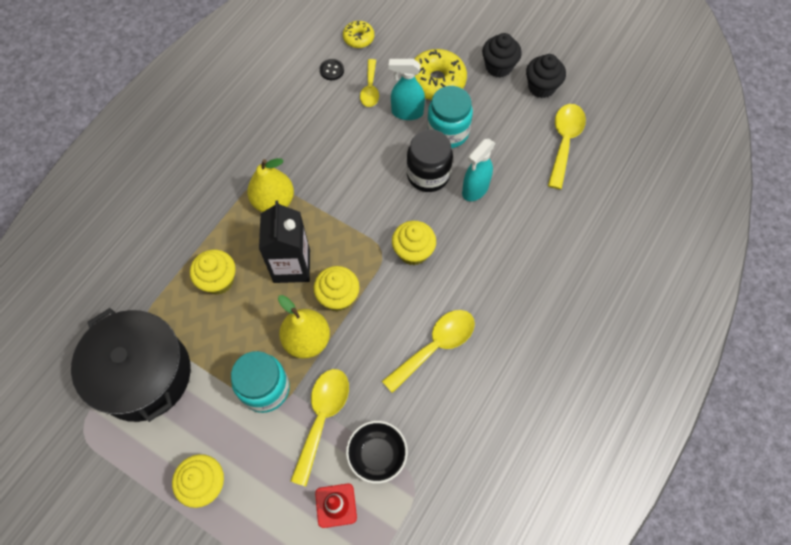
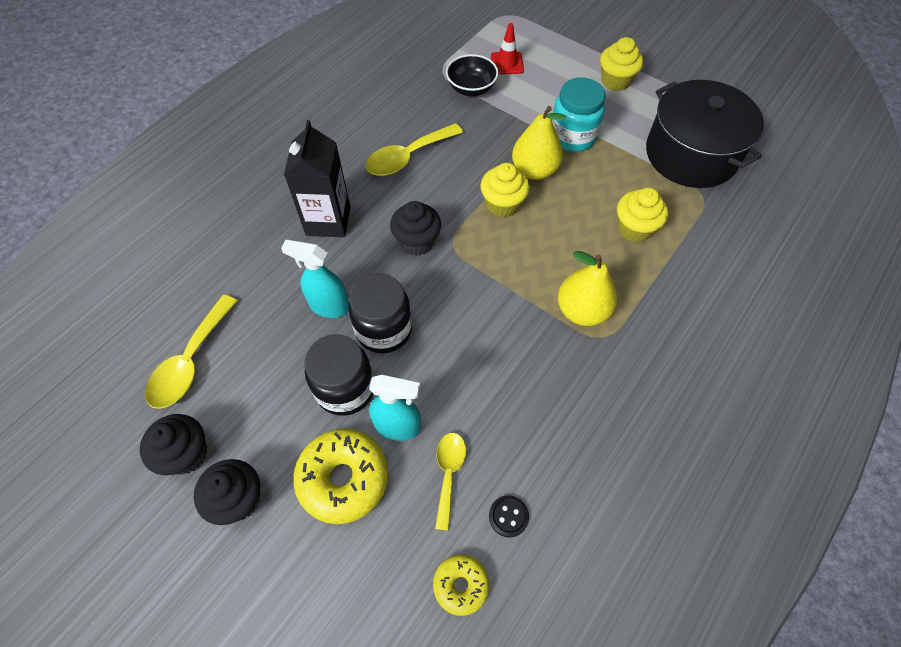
camera: 175 degrees left, 5 degrees down
black carton [259,200,310,283] -> black carton moved to [284,120,351,237]
yellow spoon [291,369,349,486] -> none
yellow cupcake [392,221,436,265] -> black cupcake [390,201,441,256]
turquoise jar [427,86,473,148] -> black jar [304,334,374,416]
turquoise spray bottle [462,139,495,201] -> turquoise spray bottle turned 120 degrees counterclockwise [281,240,349,318]

